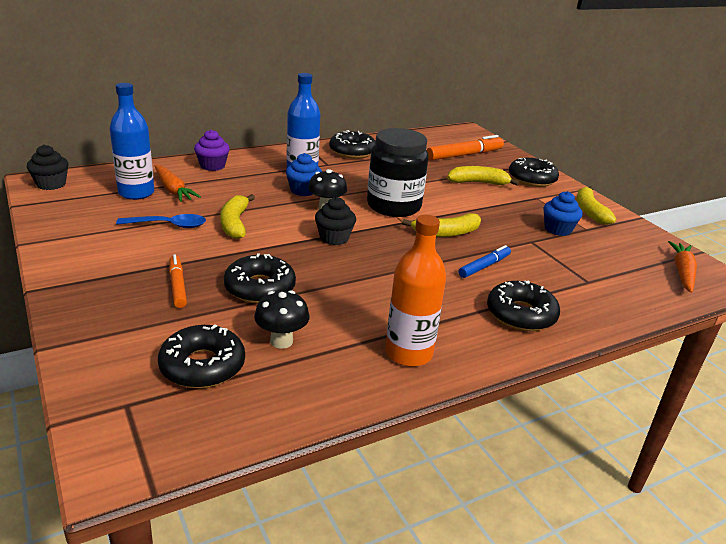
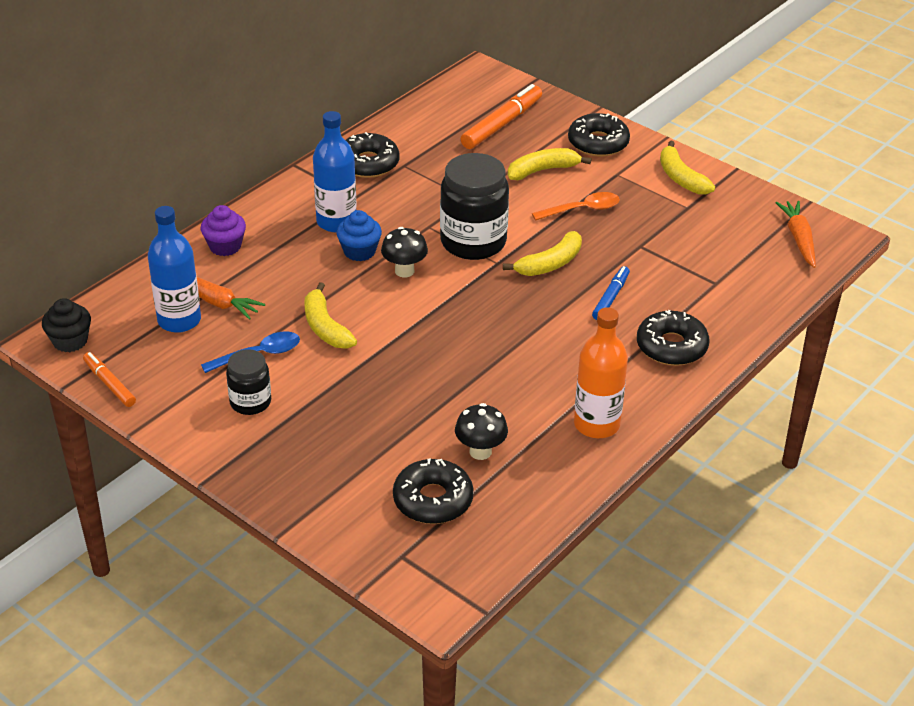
camera: 20 degrees left, 10 degrees up
orange marker [169,254,187,308] -> orange marker moved to [83,352,136,407]
black donut [224,253,296,303] -> none
black cupcake [315,197,356,245] -> none
blue cupcake [543,191,583,236] -> none
none -> black jar [226,349,271,415]
none -> orange spoon [532,192,620,221]

